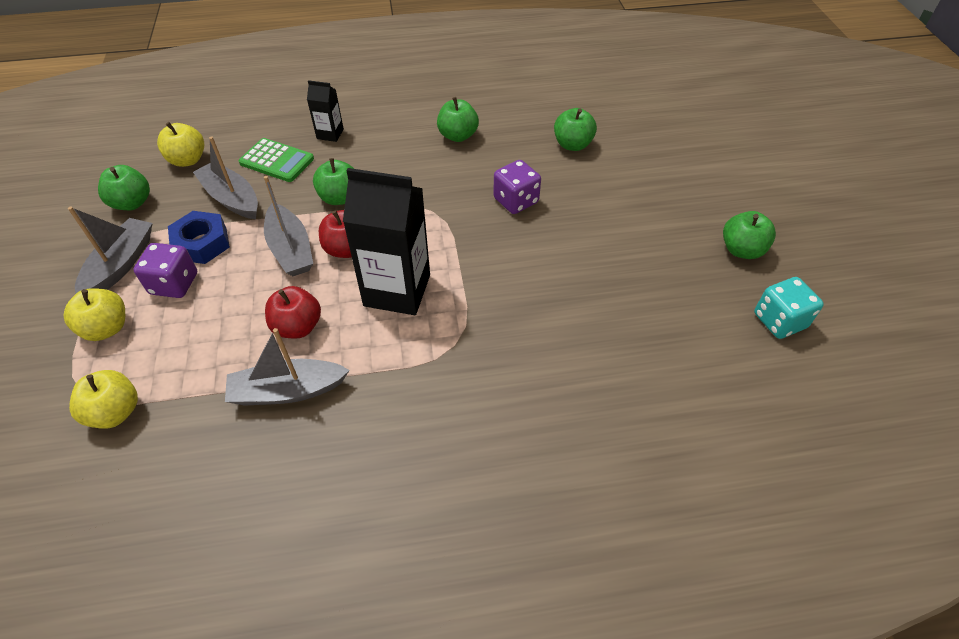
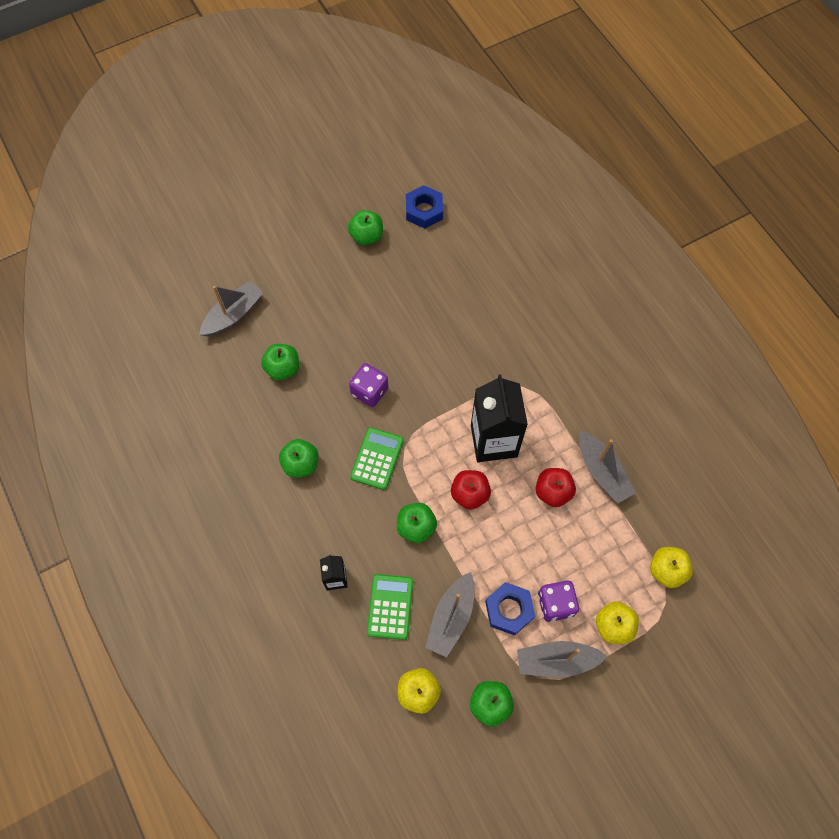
camera: 110 degrees left, 15 degrees up
grey boat [264,176,313,276] -> grey boat moved to [199,281,264,336]
turquoise dice [754,277,824,339] -> blue nut [406,185,443,229]
none -> green calculator [350,427,404,490]

